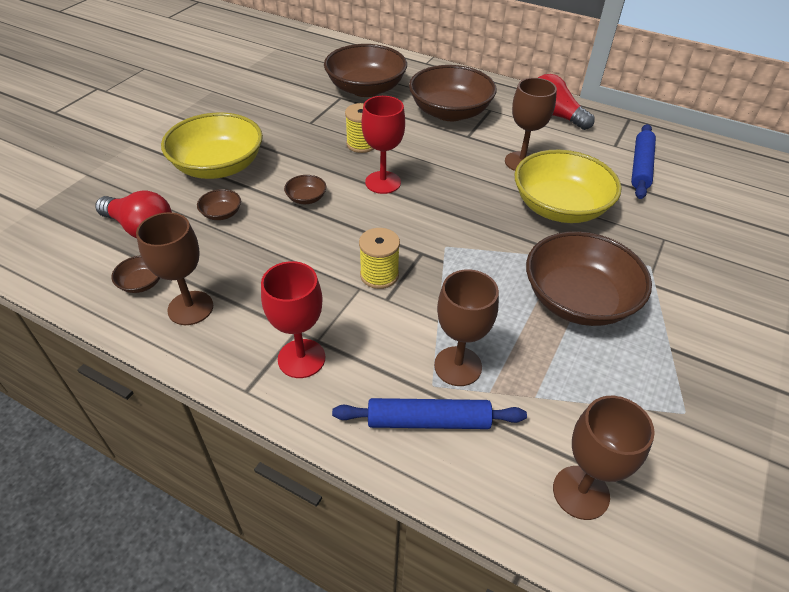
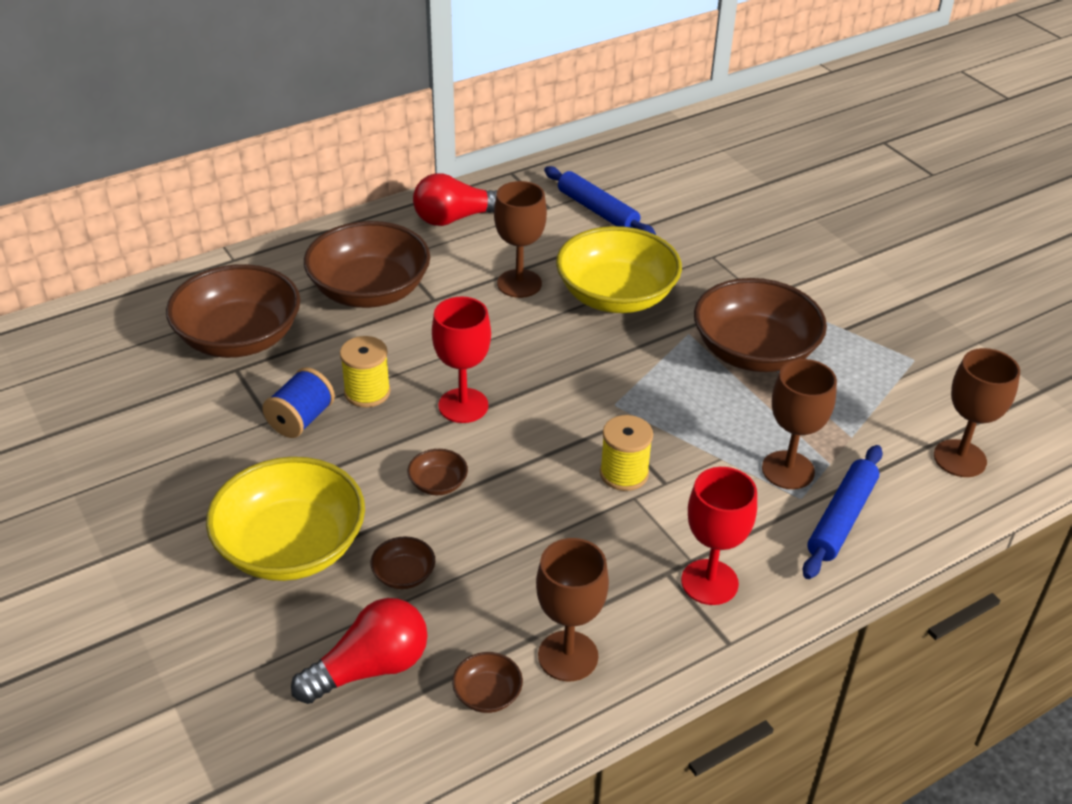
camera: 60 degrees left, 5 degrees down
none -> blue spool [262,367,335,438]

